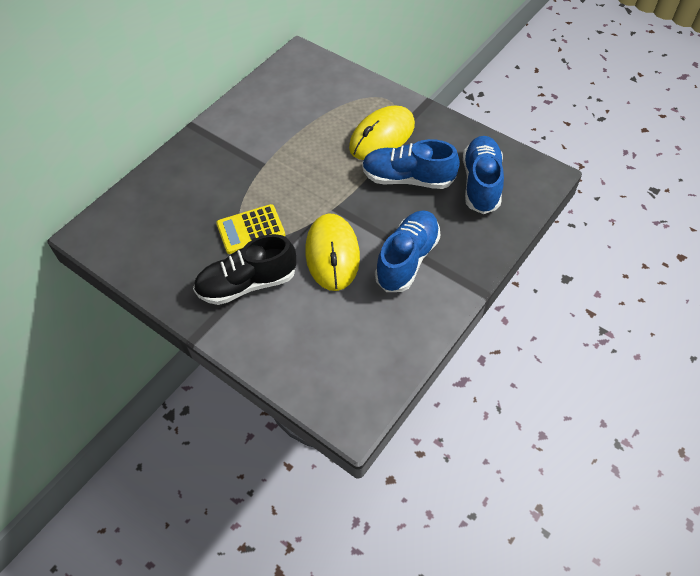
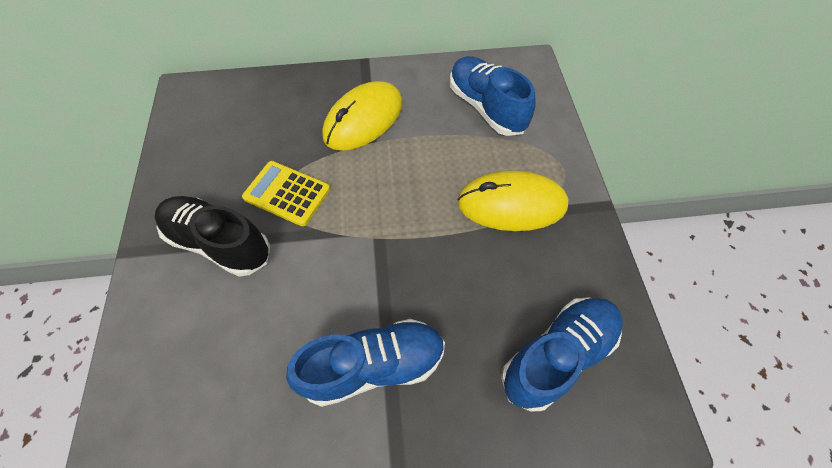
camera: 45 degrees right, 5 degrees up
yellow mouse [305,213,360,291] -> yellow mouse moved to [322,81,403,151]
blue shoe [362,139,460,189] -> blue shoe moved to [450,56,536,136]

